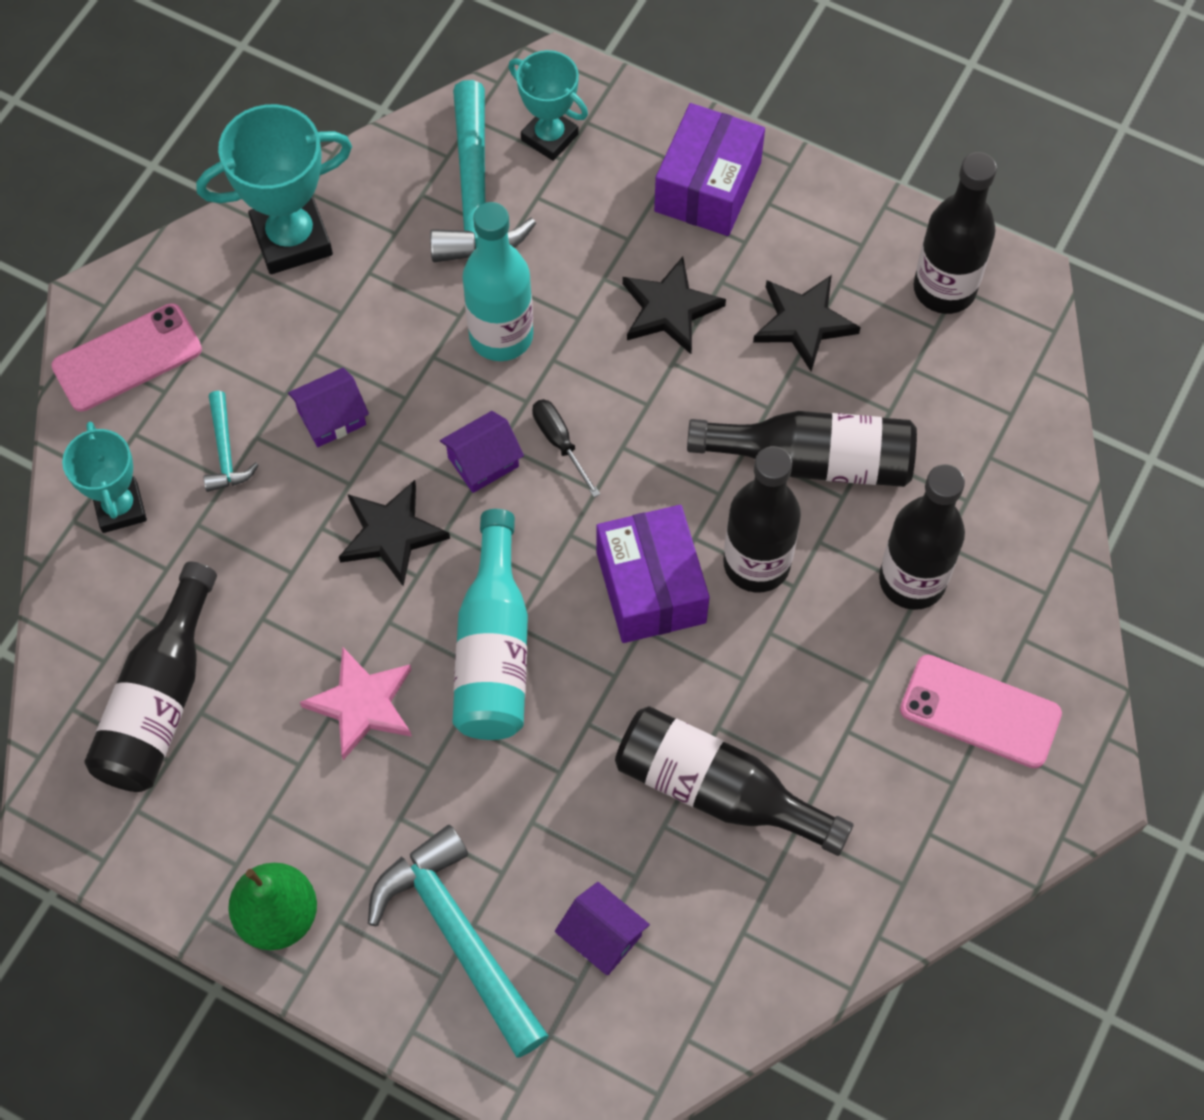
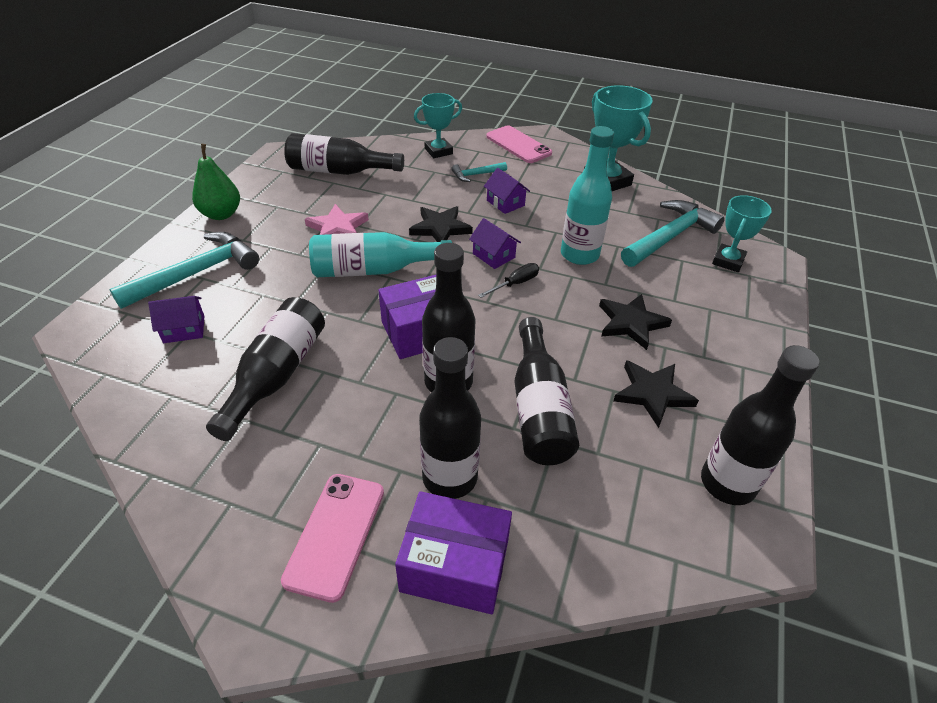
camera: 80 degrees right, 20 degrees down
turquoise hammer [430,80,536,262] -> turquoise hammer turned 150 degrees clockwise [621,200,725,267]
purple house [555,882,650,975] -> purple house turned 45 degrees clockwise [148,296,204,343]
purple box [654,103,765,236] -> purple box moved to [395,491,512,614]

